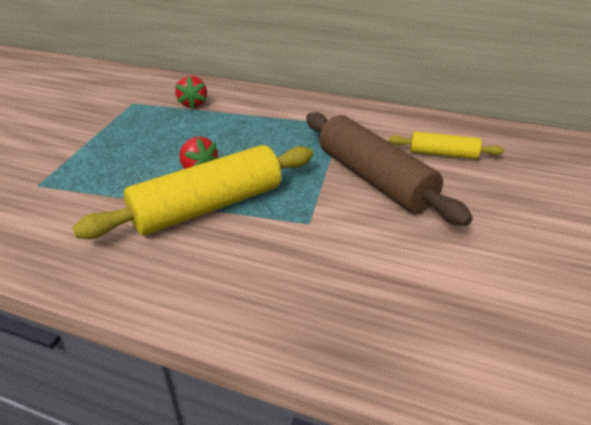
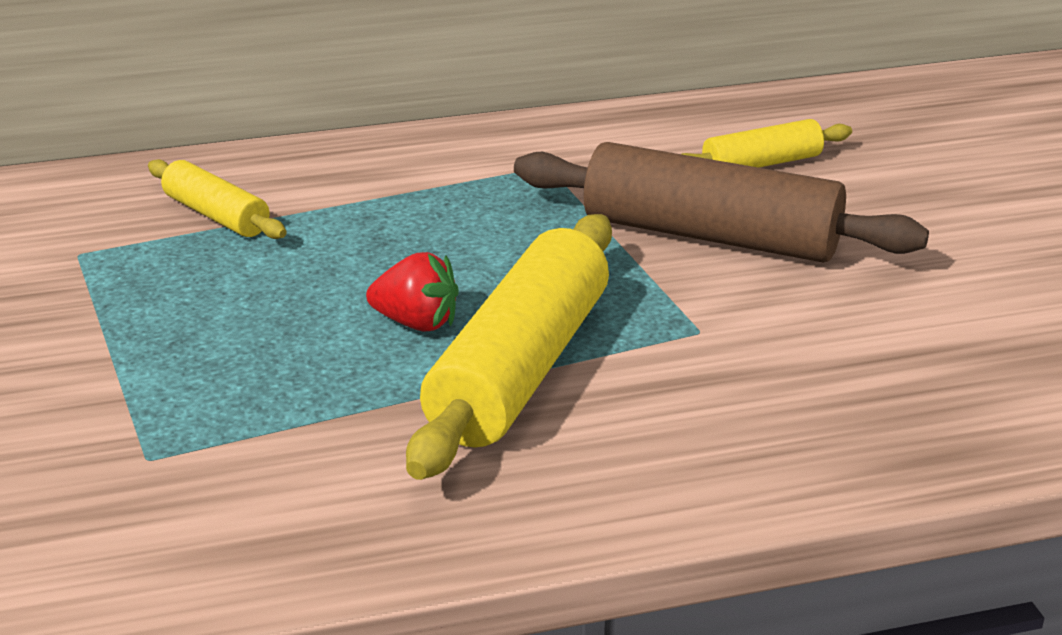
camera: 35 degrees left, 5 degrees down
red strawberry [175,76,207,109] -> yellow rolling pin [148,159,287,239]

